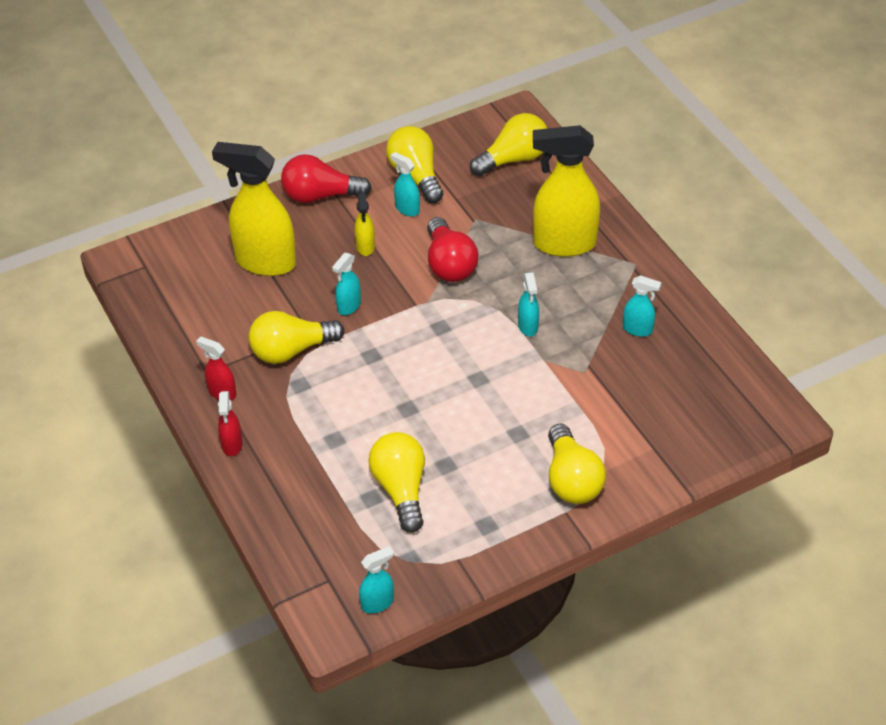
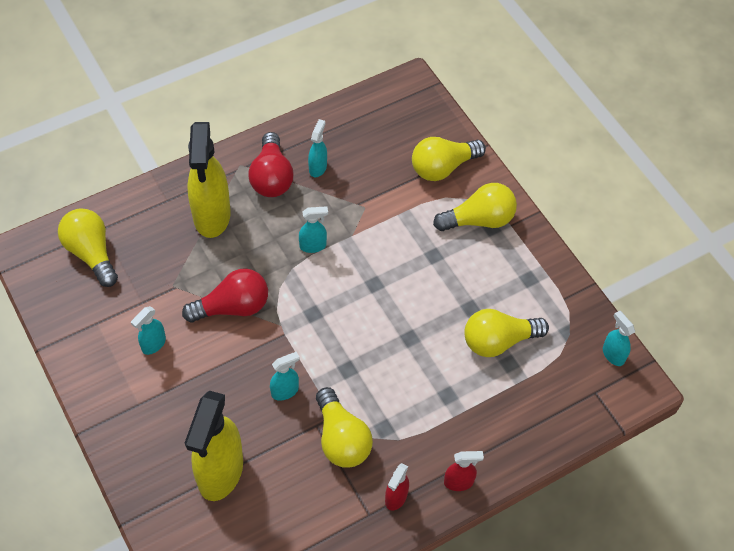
camera: 95 degrees left, 10 degrees up
red light bulb [281,154,372,203] -> red light bulb moved to [248,132,294,197]
turquoise spray bottle [332,253,361,315] -> turquoise spray bottle turned 60 degrees counterclockwise [270,352,299,401]
yellow spray bottle [355,193,375,256] -> none
yellow light bulb [386,126,443,203] -> yellow light bulb moved to [412,137,486,181]

